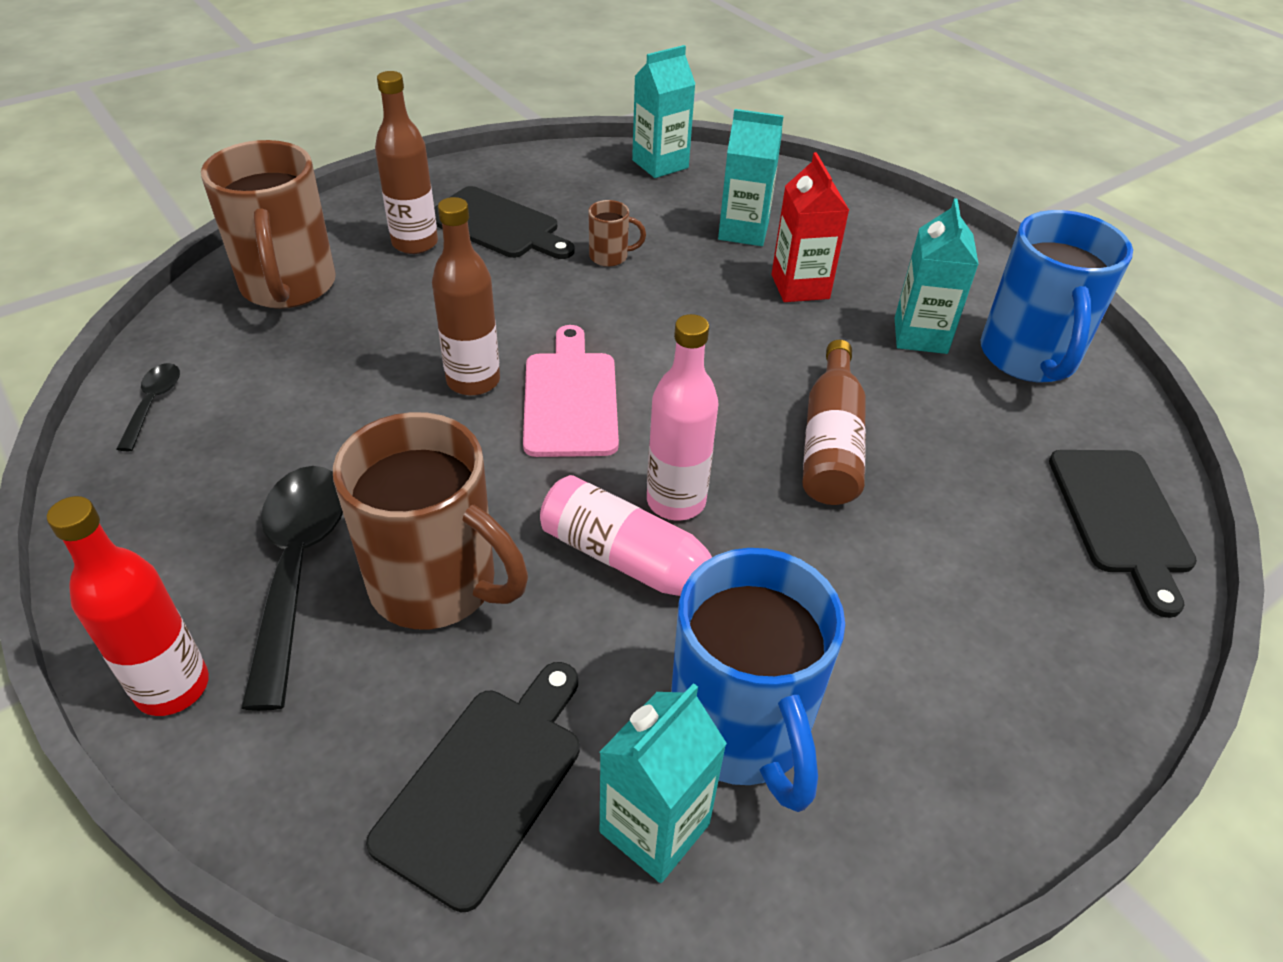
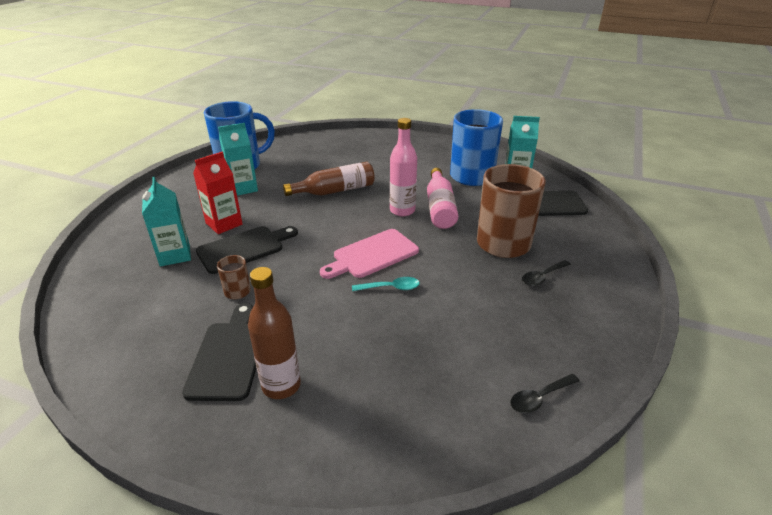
camera: 120 degrees left, 10 degrees down
red bottle [47,496,209,716] -> none
brown mug [201,140,336,309] -> none
black spoon [241,466,343,711] -> black spoon [522,260,571,286], size x0.49
brown bottle [432,197,500,396] -> turquoise spoon [352,277,420,291]
turquoise carton [632,45,695,178] -> none
black cutting board [1049,450,1197,618] -> black cutting board moved to [196,226,298,274]

